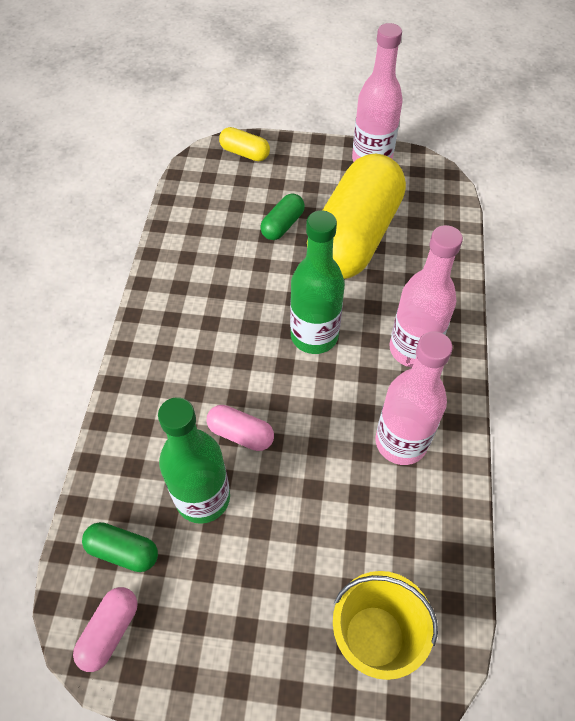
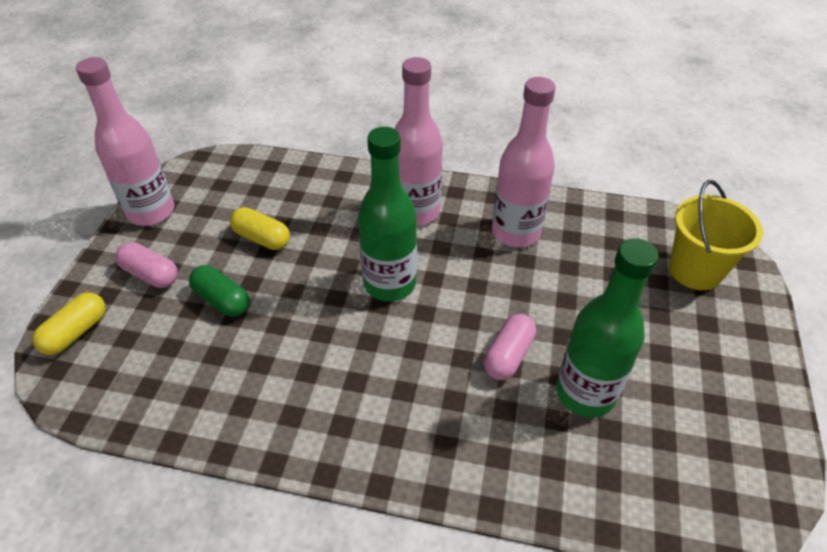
camera: 85 degrees left, 10 degrees down
pink capsule [73,587,138,672] -> pink capsule moved to [115,242,178,288]
green capsule [82,522,158,572] -> none
yellow capsule [307,154,406,279] -> yellow capsule [230,207,290,250], size x0.40

